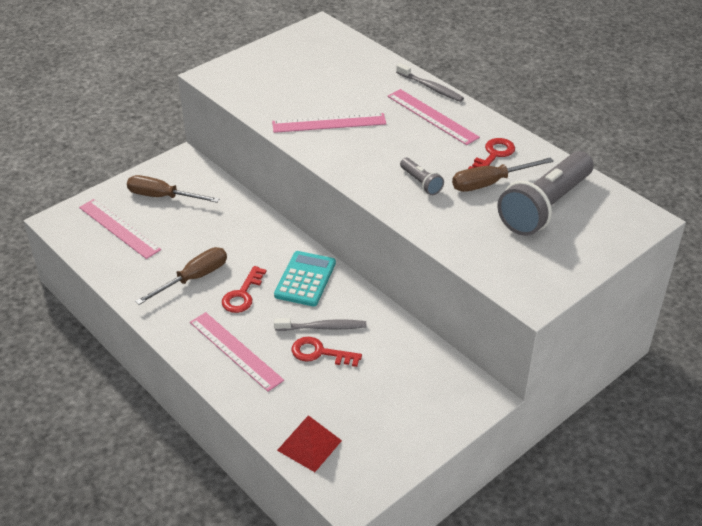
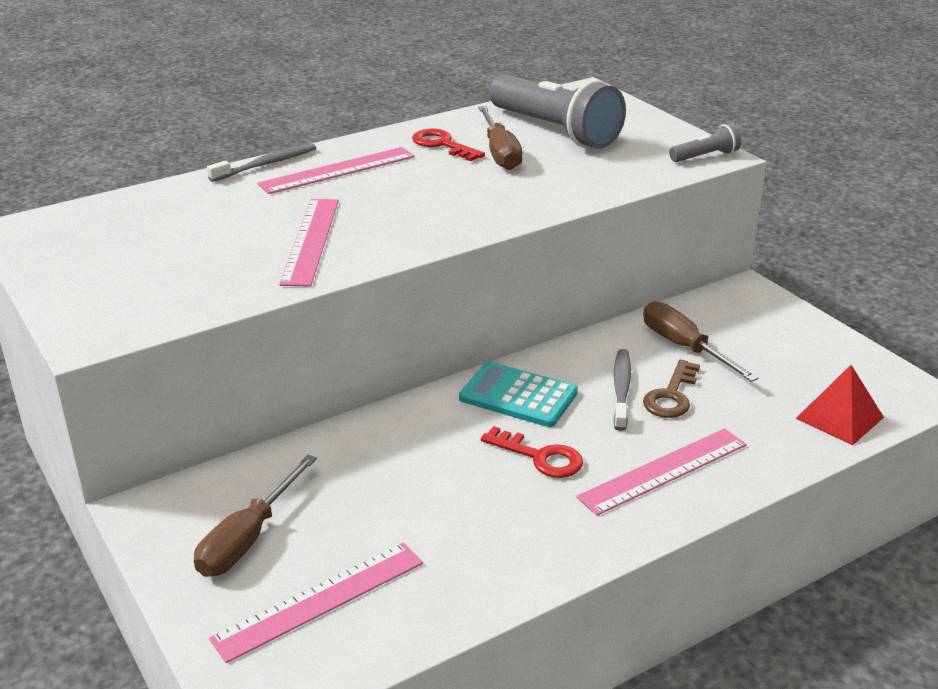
camera: 80 degrees left, 10 degrees down
brown screwdriver [135,247,227,305] -> brown screwdriver moved to [643,301,759,382]
red key [291,337,362,367] -> brown key [643,360,700,418]
grey flashlight [400,158,444,195] -> grey flashlight moved to [669,124,741,162]

